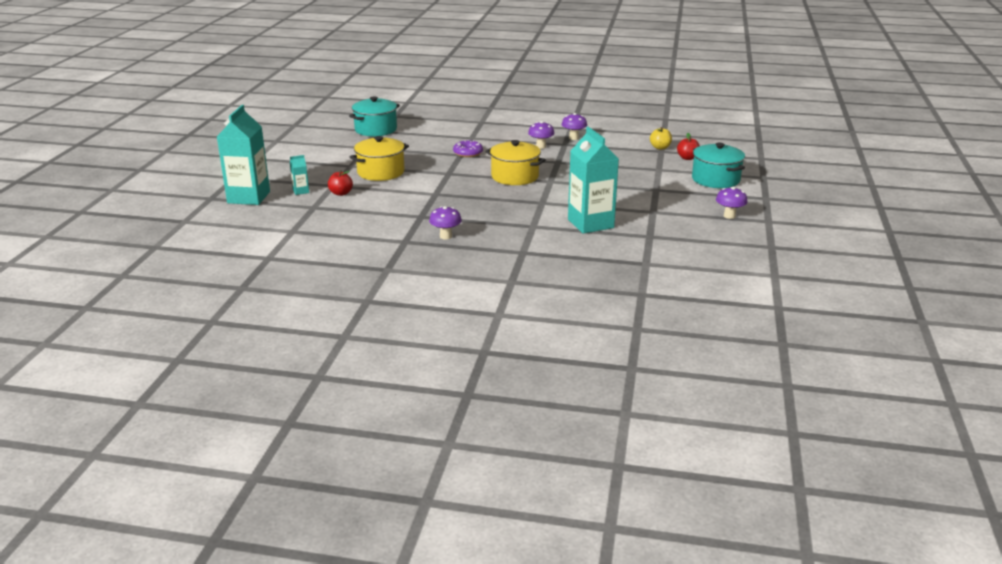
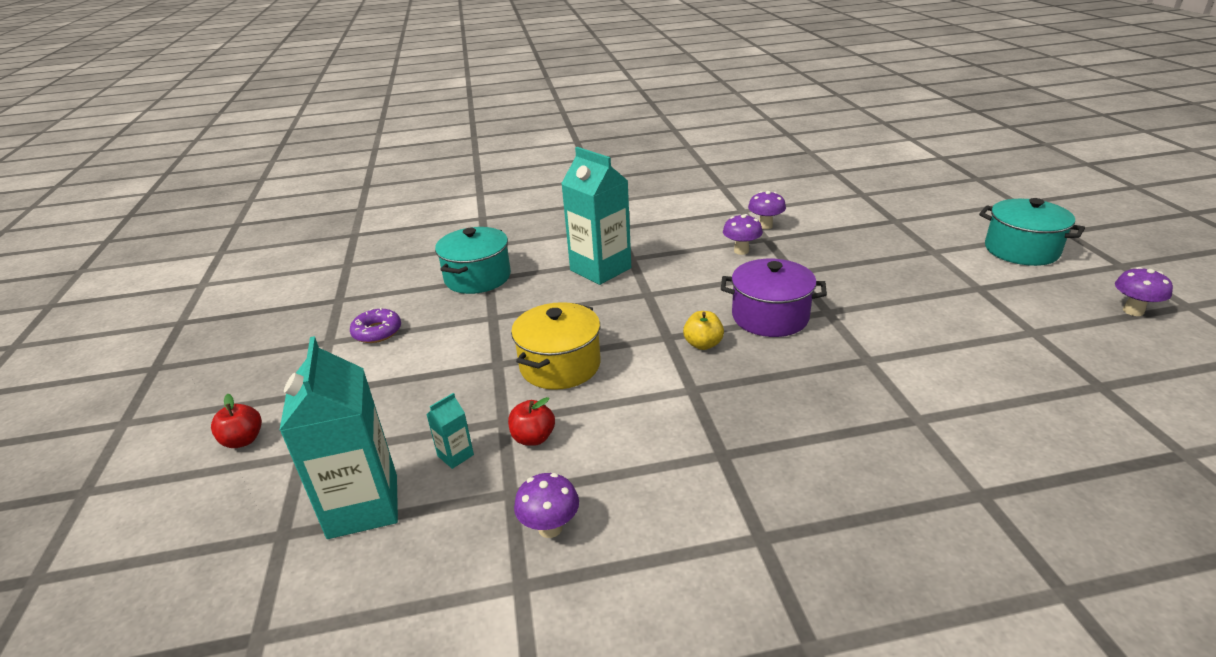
camera: 20 degrees left, 5 degrees up
purple mushroom [429,206,462,240] -> purple mushroom moved to [514,473,579,538]
purple donut [453,140,483,157] -> purple donut moved to [350,308,401,343]
yellow pot [485,140,546,185] -> purple pot [721,259,827,337]
turquoise carton [568,127,619,234] -> turquoise carton moved to [561,147,631,285]
yellow apple [650,127,672,150] -> yellow apple moved to [683,311,724,350]
red apple [677,133,700,160] -> red apple moved to [211,394,262,448]

